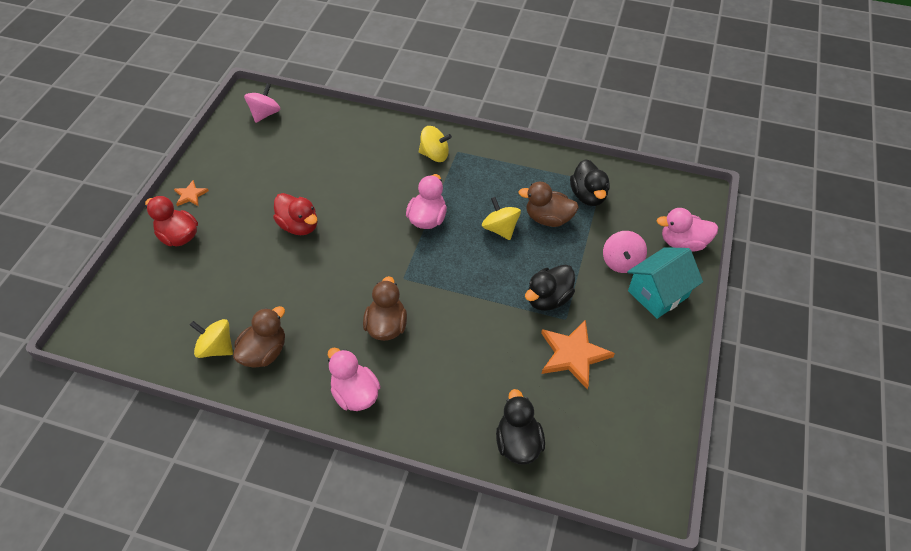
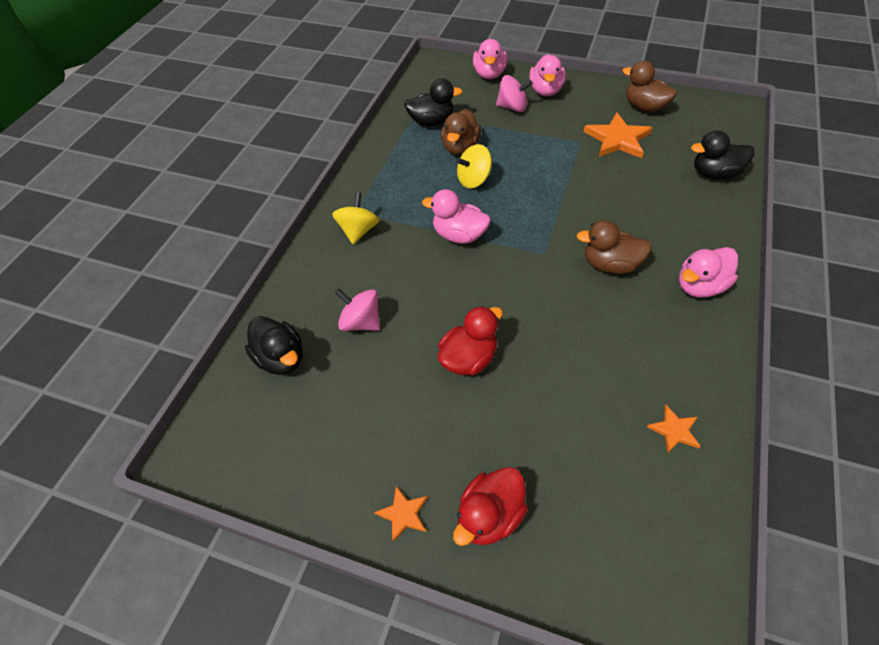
camera: 85 degrees left, 0 degrees up
yellow spinning top [190,319,233,358] -> orange star [647,405,700,454]
brown duck [233,306,285,368] -> brown duck moved to [622,61,677,112]
pink spinning top [244,83,281,123] -> pink spinning top moved to [335,289,380,331]
black duck [525,265,575,311] -> black duck moved to [245,316,303,375]
turquoise house [627,247,703,319] -> pink duck [529,54,566,96]

